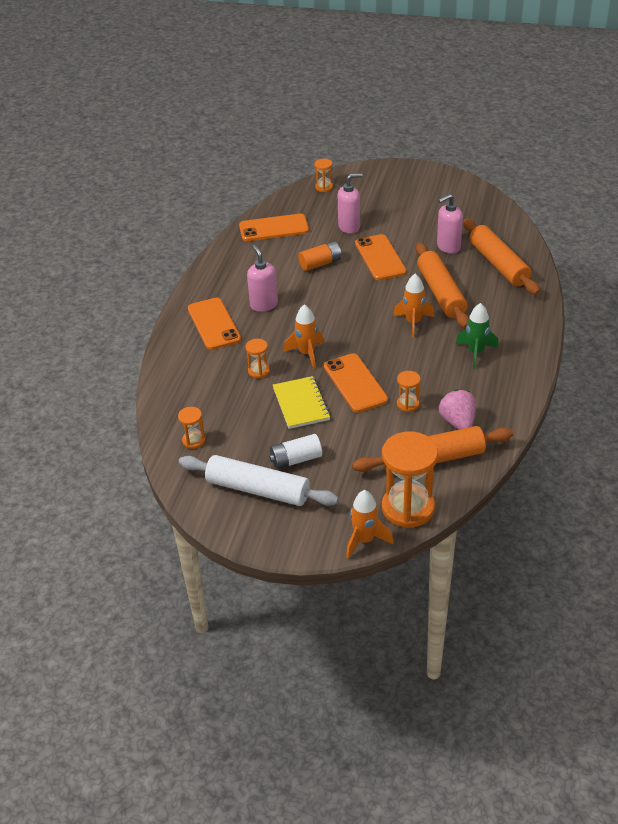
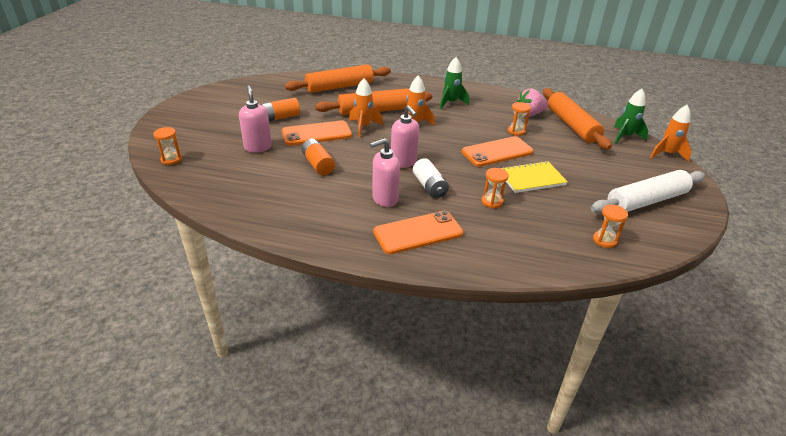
camera: 95 degrees left, 5 degrees down
white rolling pin [179,455,339,506] -> white rolling pin turned 45 degrees clockwise [591,170,705,213]
orange phone [239,214,309,241] -> none
white battery [269,434,322,469] -> white battery moved to [413,159,449,198]
orange rocket [283,304,324,369] -> orange rocket moved to [349,78,383,137]
orange hourglass [382,431,438,528] -> green rocket [614,89,648,144]
pink soap dispenser [437,194,463,253] -> pink soap dispenser moved to [391,105,419,168]
none -> orange battery [261,98,300,121]

